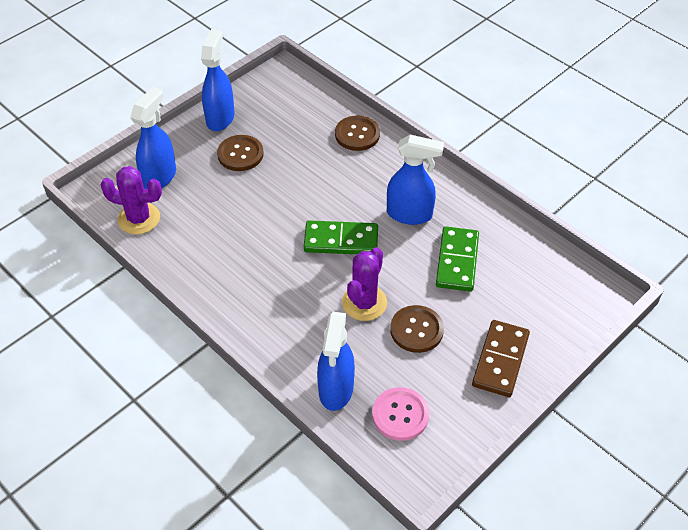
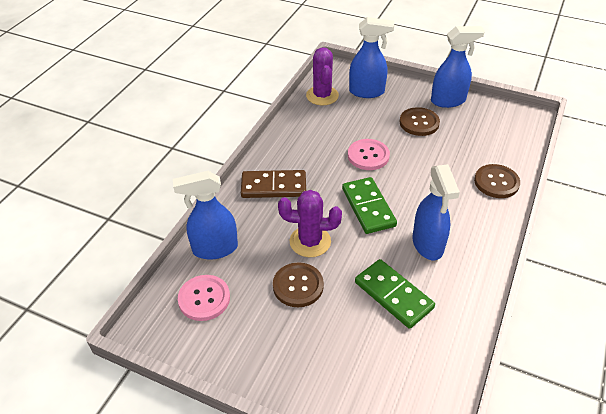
camera: 70 degrees right, 5 degrees down
green domino [436,226,479,292] -> green domino turned 60 degrees clockwise [355,259,435,329]
brown domino [472,320,530,397] -> brown domino moved to [241,170,306,198]
none -> pink button [348,139,390,170]

